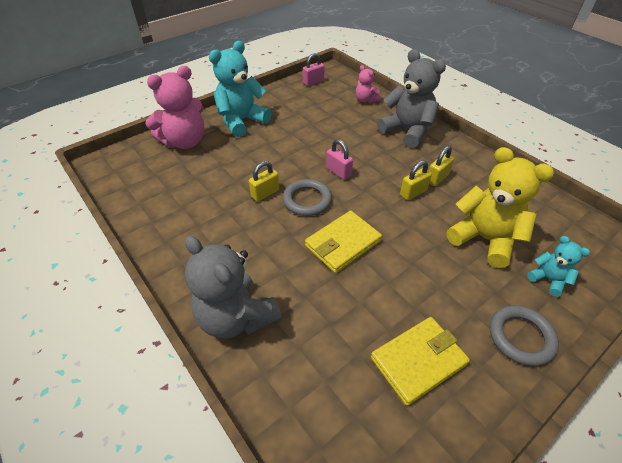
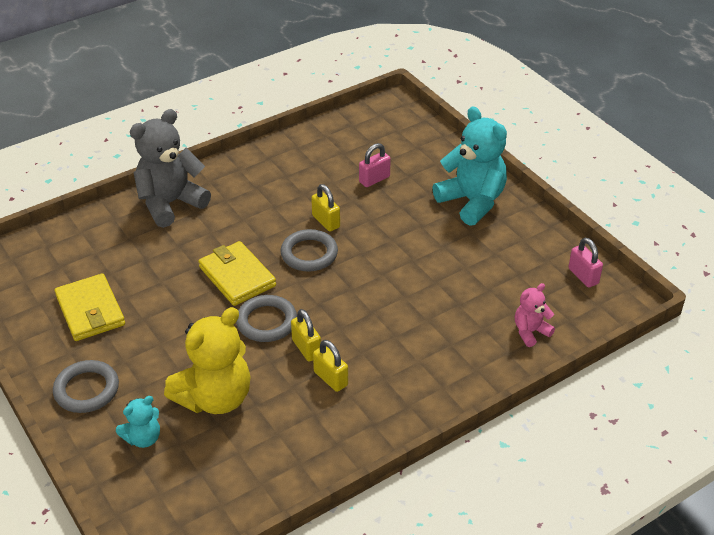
camera: 95 degrees right, 5 degrees down
pink teddy bear [145,66,204,149] -> none
pink padlock [326,140,353,180] -> pink padlock moved to [359,143,391,187]
grey teddy bear [377,49,446,148] -> none
none -> grey ring [236,295,297,342]

